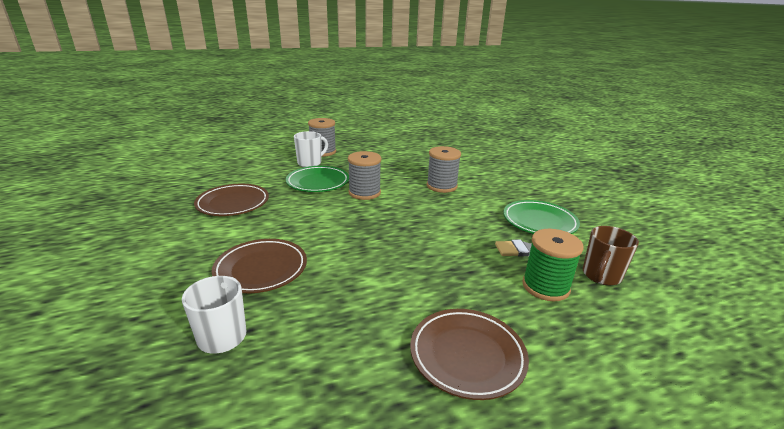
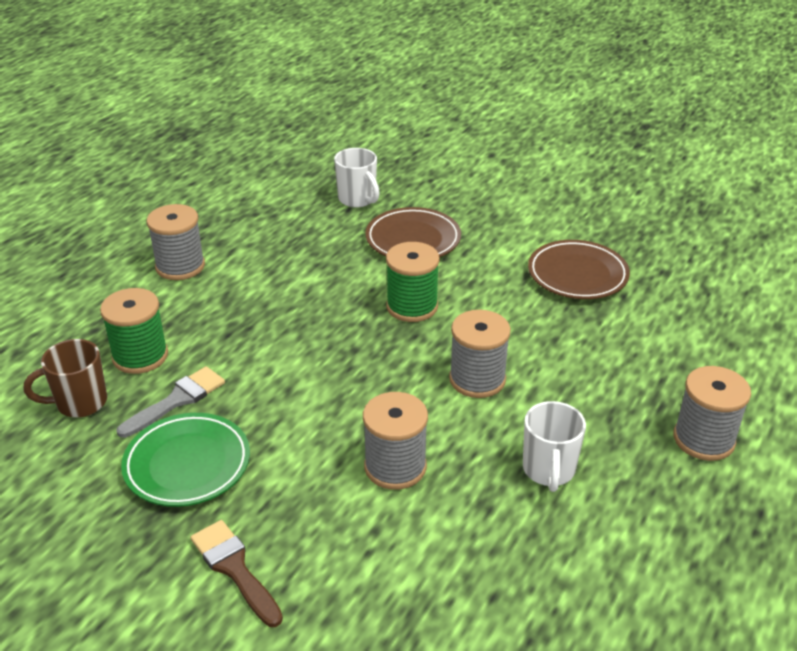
camera: 140 degrees right, 10 degrees up
green plate [286,166,349,192] -> none
white mug [294,131,328,167] -> white mug moved to [523,401,586,492]
brown plate [410,309,529,400] -> grey spool [147,204,205,280]
brown mug [583,226,639,286] -> brown mug turned 105 degrees counterclockwise [24,339,107,417]
none -> brown brush [190,520,283,627]
none -> green spool [386,242,440,322]

